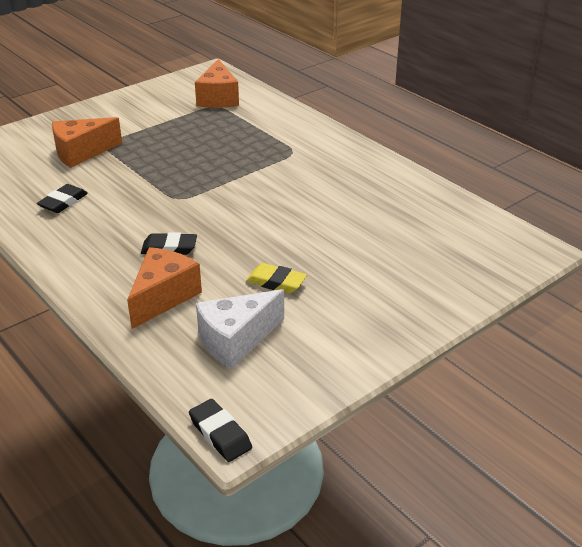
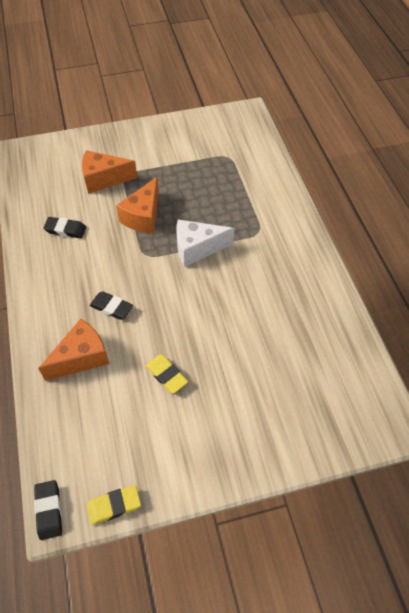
camera: 25 degrees right, 20 degrees up
black eraser [37,184,88,213] -> black eraser turned 45 degrees clockwise [43,217,86,238]
orange cheese [195,59,239,108] -> orange cheese moved to [116,177,159,234]
white cheese [196,289,284,369] -> white cheese moved to [176,219,234,267]
none -> yellow eraser [86,485,141,525]

